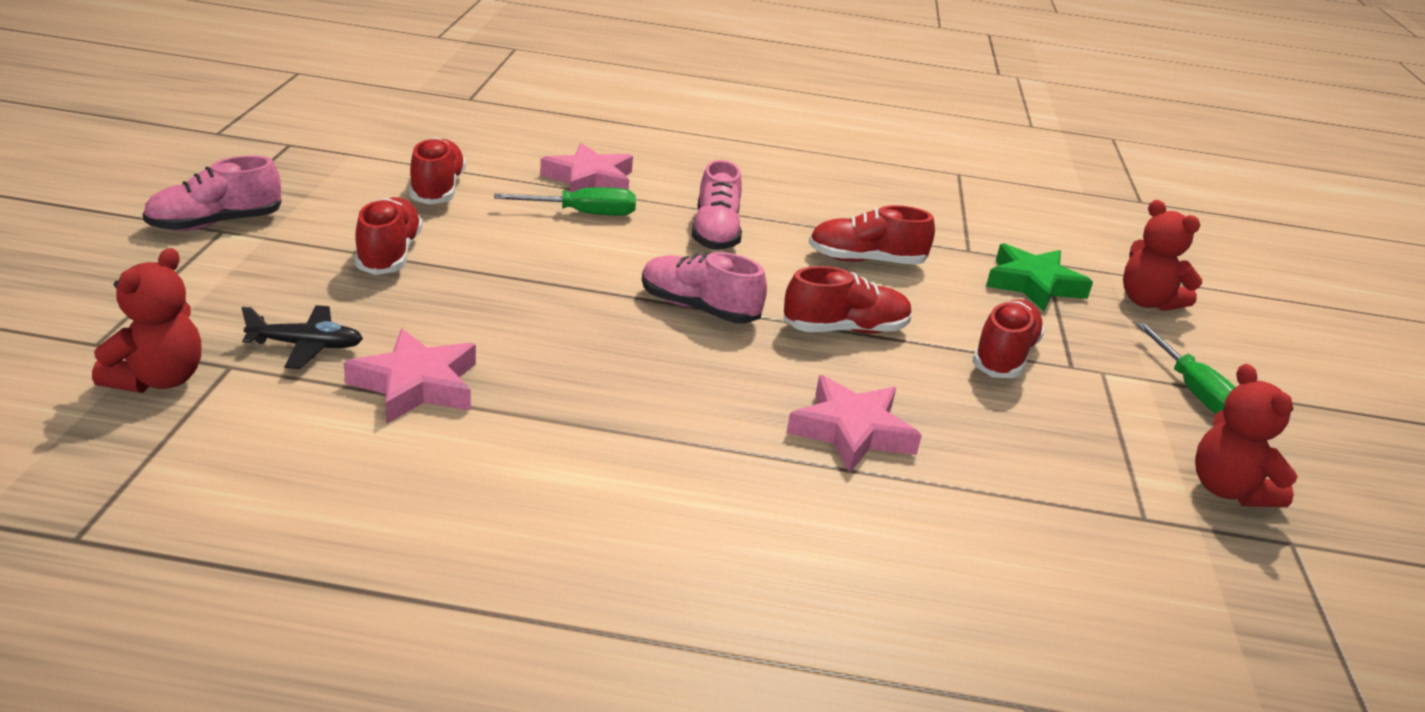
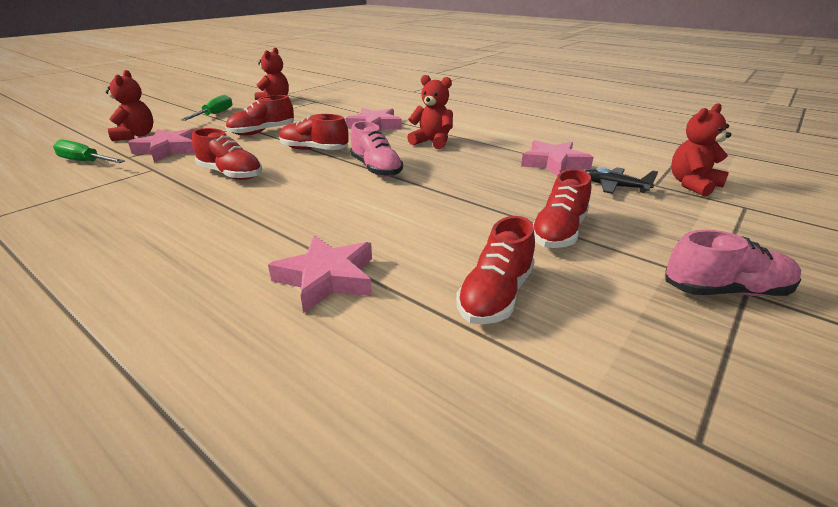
camera: 145 degrees left, 0 degrees up
green screwdriver [494,187,636,216] -> green screwdriver moved to [53,139,125,163]
pink shoe [692,160,742,250] -> none
green star [986,243,1093,311] -> pink star [128,129,195,162]
none -> red teddy bear [407,75,453,149]

